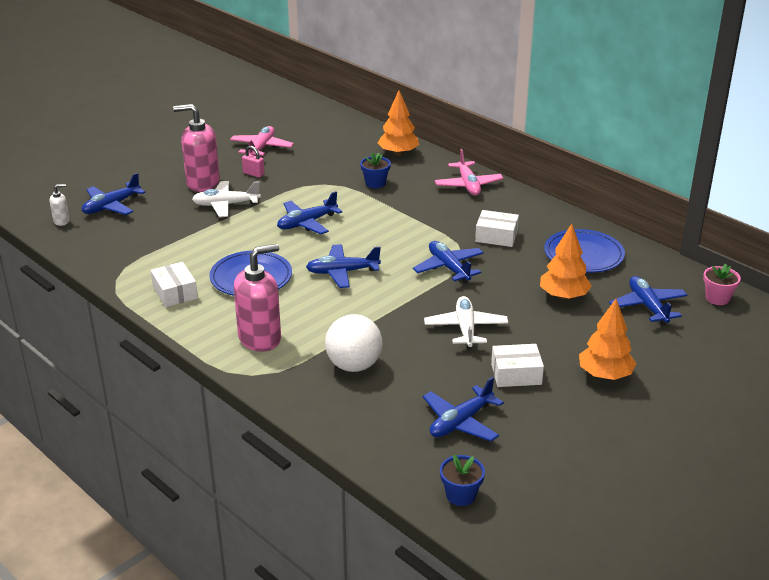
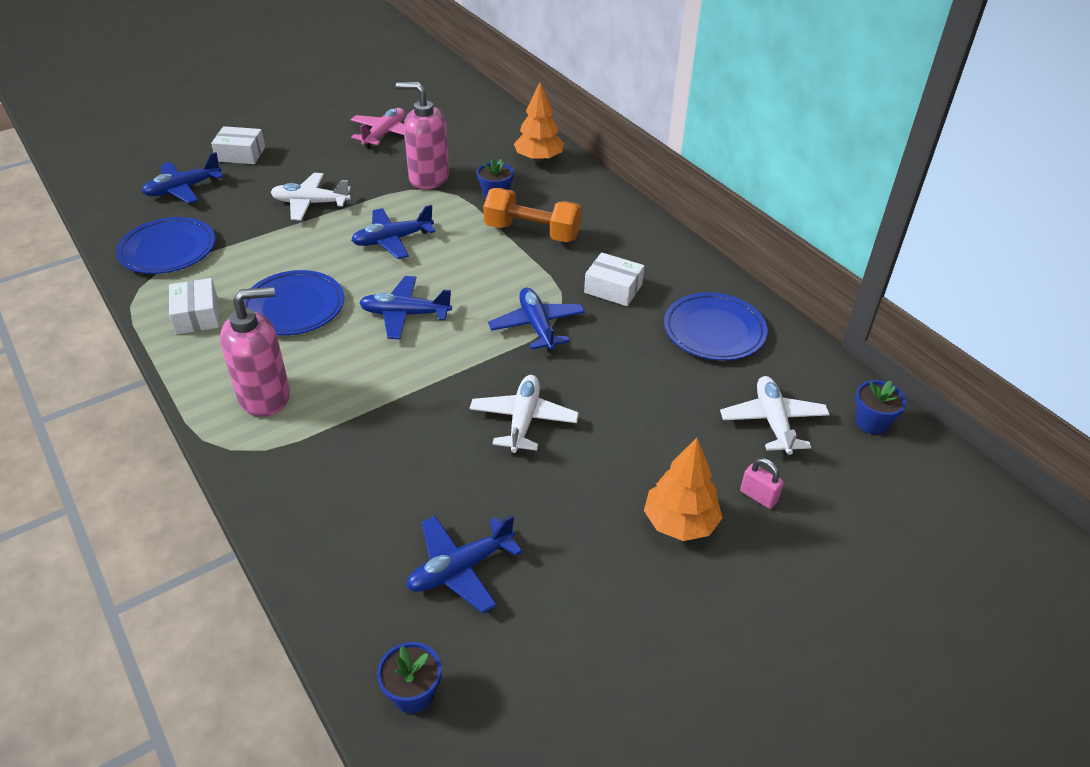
camera: 10 degrees right, 10 degrees up
white soap dispenser [50,184,70,226] -> none
pink soap dispenser [173,104,220,192] -> pink soap dispenser moved to [396,82,449,190]
pink padlock [242,146,265,178] -> pink padlock moved to [740,458,784,509]
white ball [325,314,383,372] -> none
pink plane [435,149,503,196] -> none
white box [491,344,544,387] -> white box moved to [211,126,265,164]
orange tree [540,224,592,300] -> none
blue plane [609,276,687,325] -> white plane [720,376,830,455]
pink flower pot [703,264,741,305] -> blue flower pot [855,380,907,434]
none -> blue plate [116,217,215,274]
none -> orange dumbbell [483,188,582,242]

